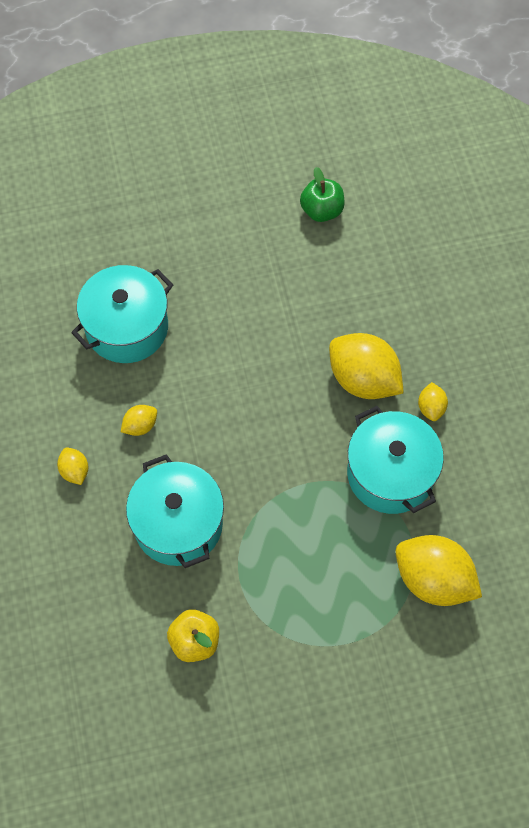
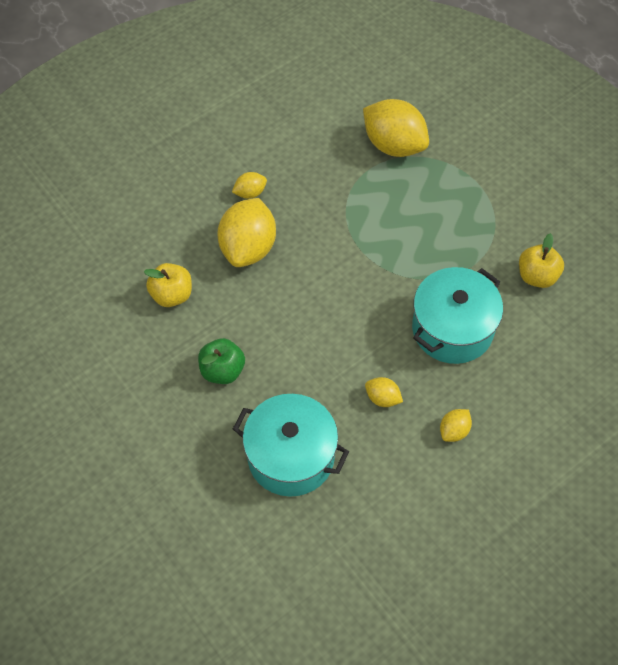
camera: 115 degrees left, 5 degrees down
green apple [300,167,345,222] -> green apple moved to [198,338,245,384]
turquoise pot [347,406,444,514] -> none
yellow lemon [395,535,482,606] -> yellow lemon turned 60 degrees counterclockwise [363,99,429,157]
none -> yellow apple [144,263,192,307]

